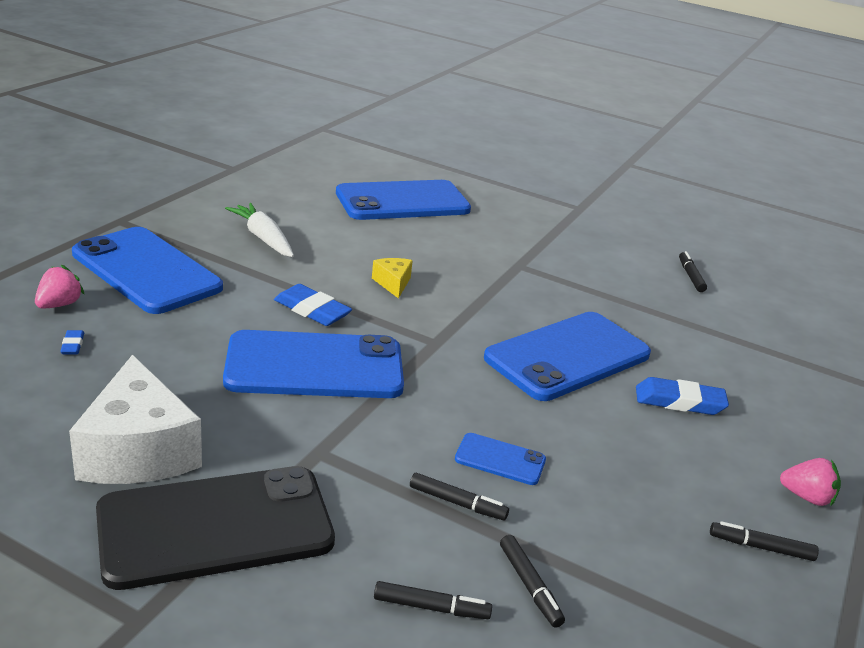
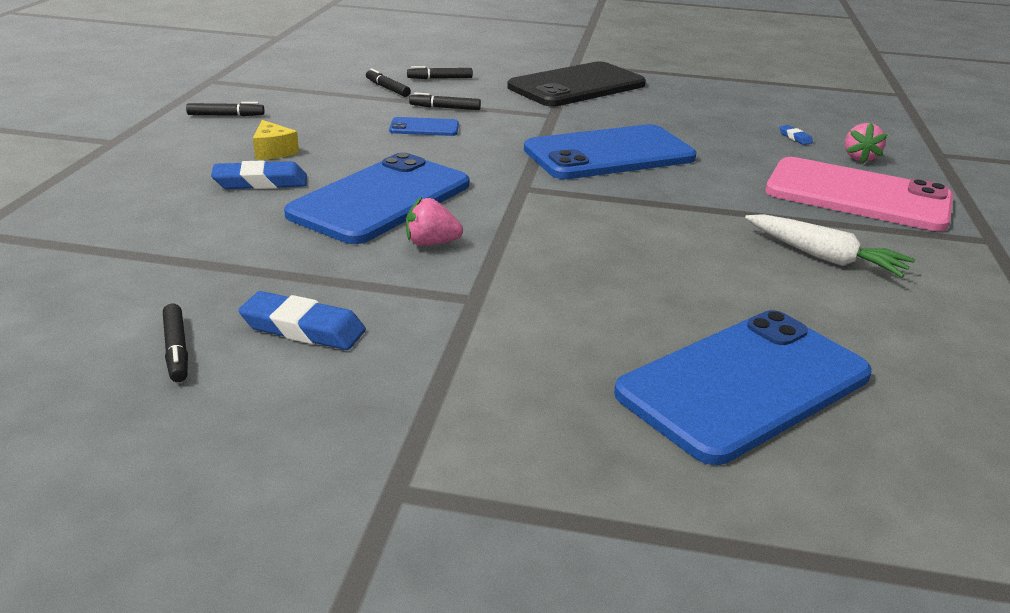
camera: 165 degrees right, 0 degrees up
white cheese [69,355,202,484] -> none
blue phone [72,227,223,314] -> pink phone [765,157,953,231]
blue eraser [274,284,352,326] -> blue eraser moved to [238,291,366,350]
yellow cheese [372,258,413,299] -> yellow cheese moved to [253,120,299,160]
pink strawberry [780,458,841,506] -> pink strawberry moved to [406,197,463,246]

